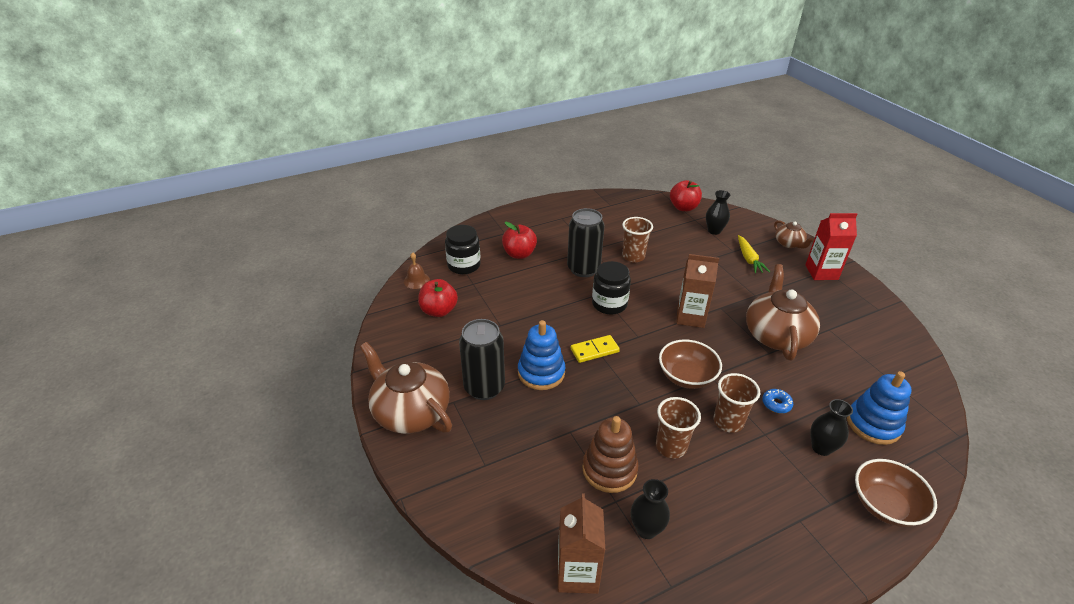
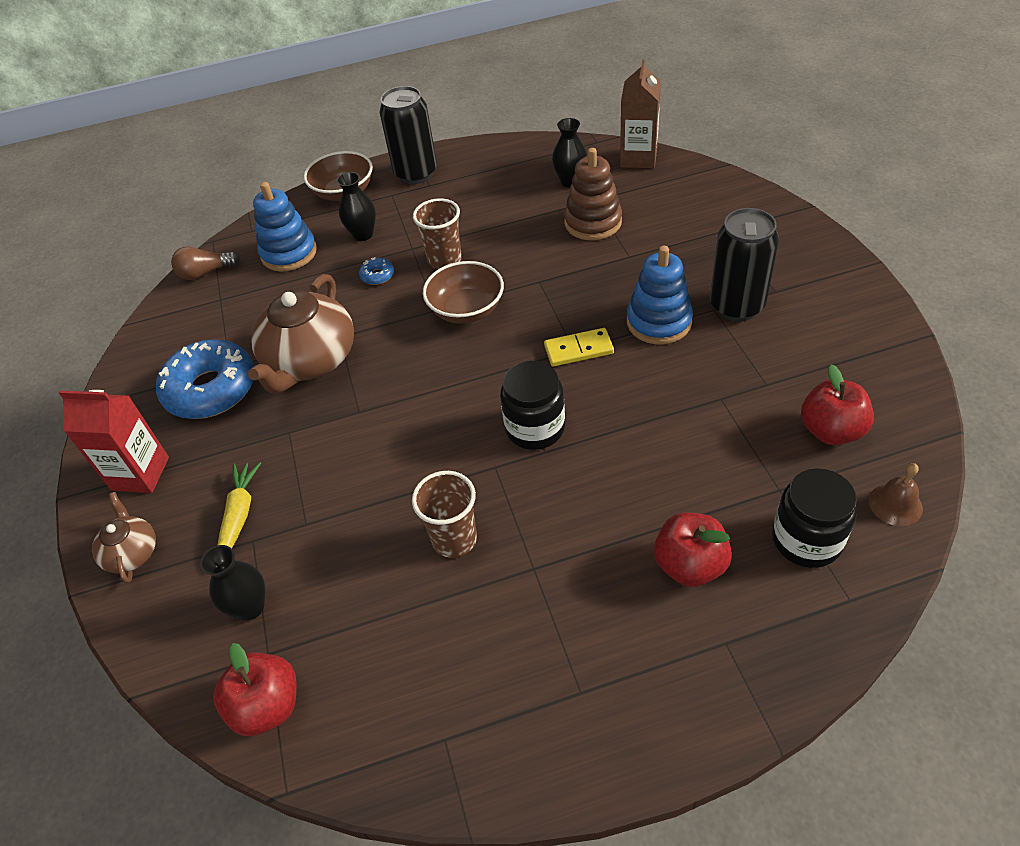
camera: 165 degrees left, 10 degrees up
brown teapot [360,342,452,434] -> none
black can [567,208,605,277] -> black can moved to [380,86,437,184]
brown cup [656,397,701,459] -> none
brown carton [676,254,719,328] -> none
none -> blue donut [156,340,254,419]
none -> brown light bulb [171,246,240,280]

